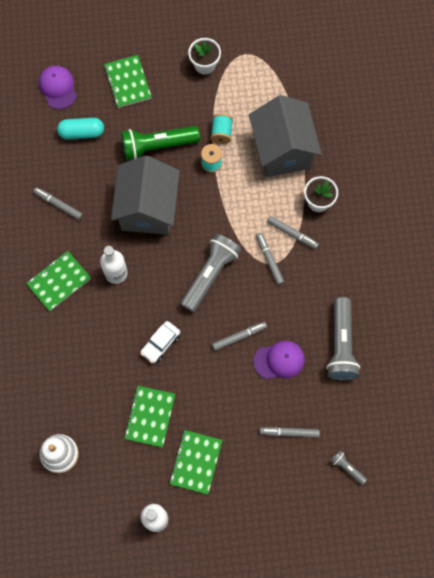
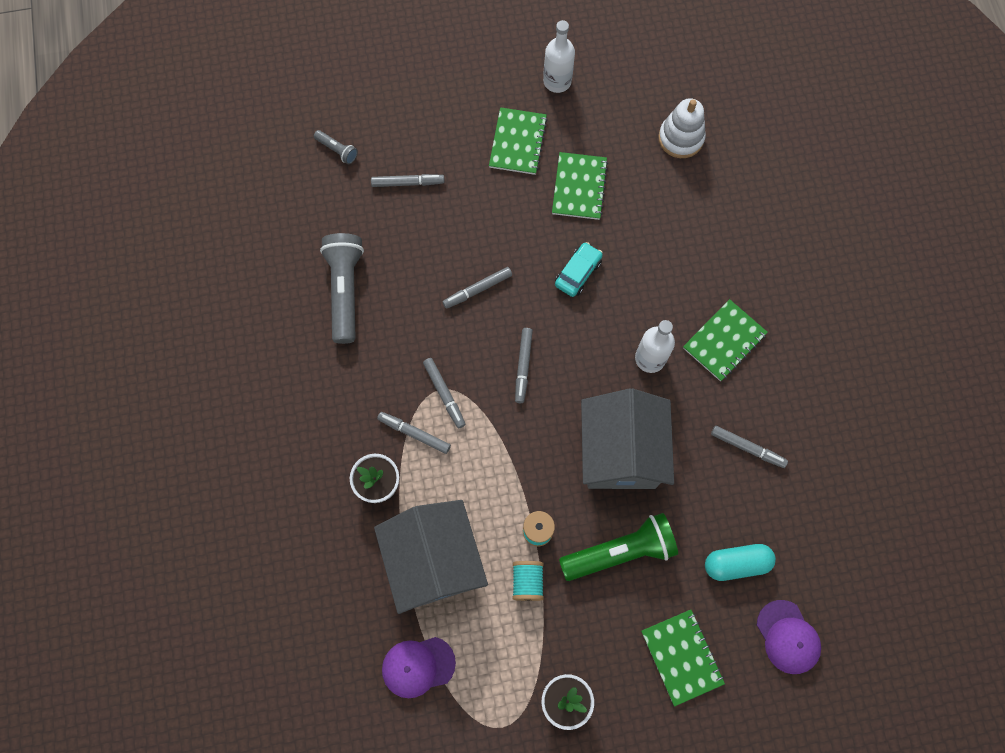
camera: 175 degrees right, 0 degrees up
white car [140,321,180,363] -> turquoise car [555,242,603,297]
grey flashlight [181,234,241,312] -> grey marker [515,328,533,403]
purple cap [254,341,305,379] -> purple cap moved to [382,637,456,698]

